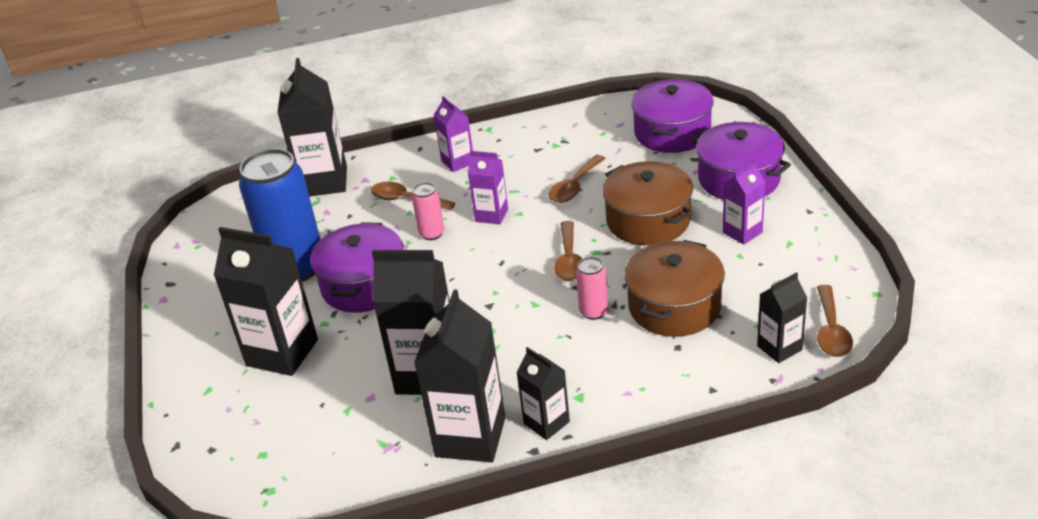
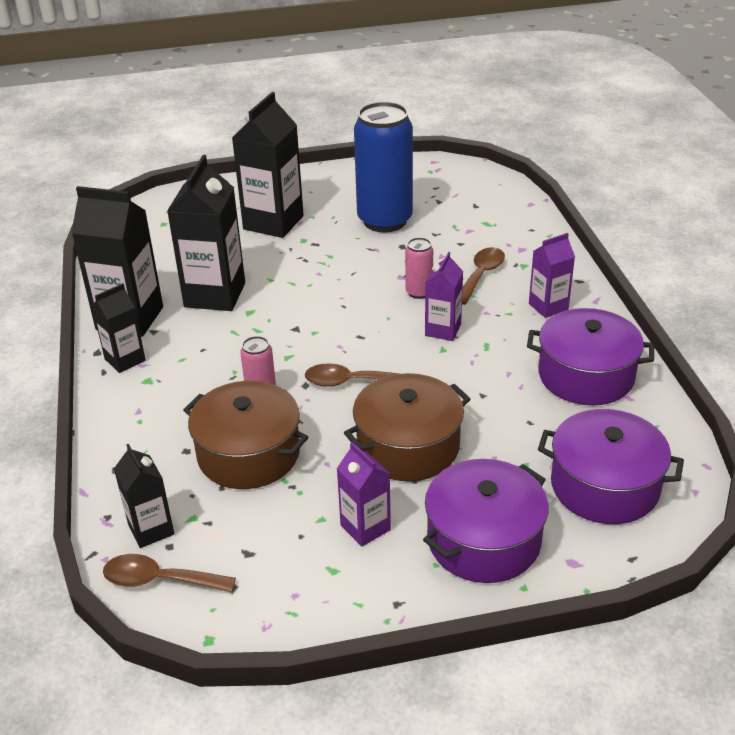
camera: 90 degrees right, 0 degrees up
black carton [277,58,347,197] -> none
purple pot [310,222,403,313] -> purple pot moved to [527,308,654,405]
brown spoon [549,155,606,203] -> none

